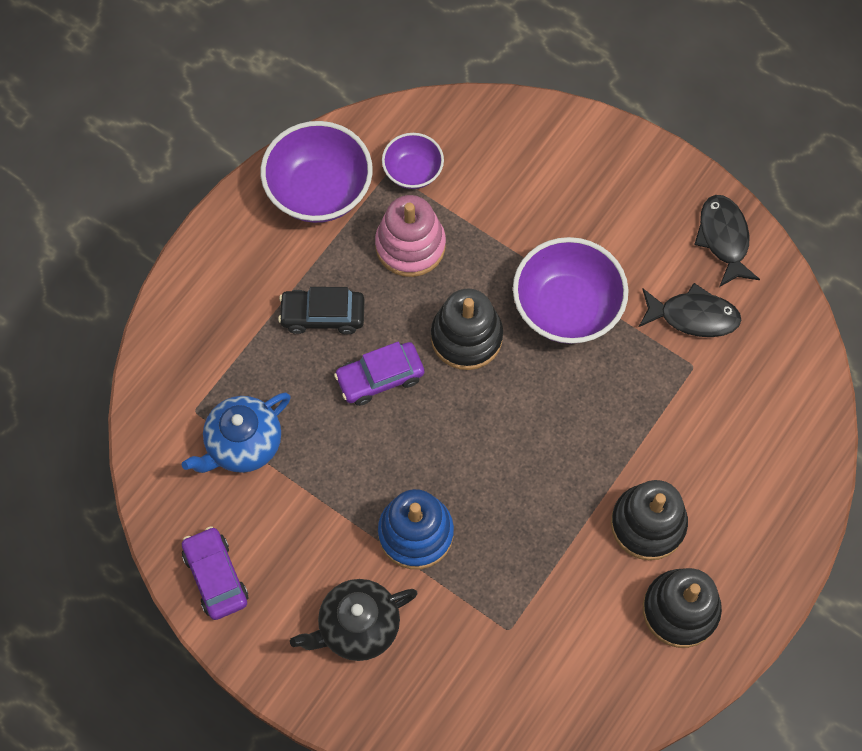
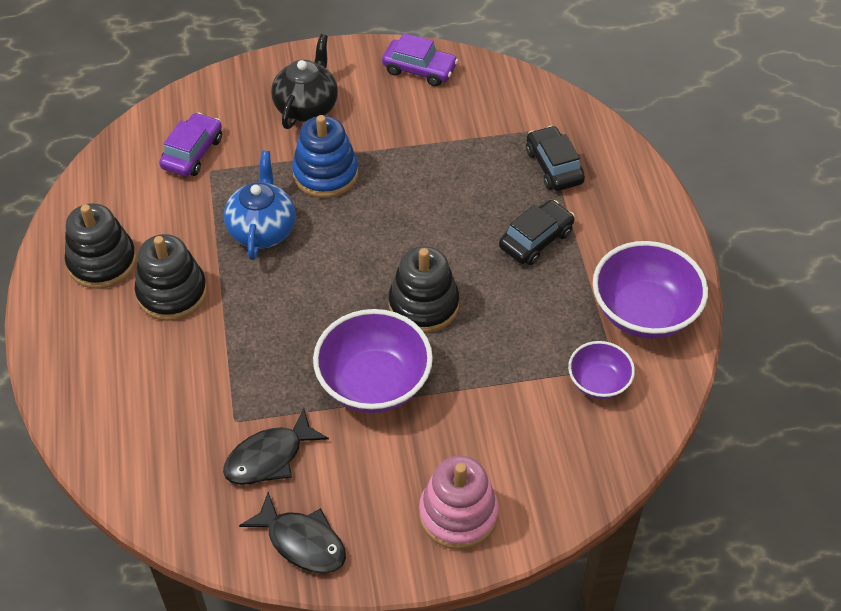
camera: 135 degrees right, 15 degrees down
blue teapot [182,392,290,473] -> blue teapot moved to [224,151,296,260]
purple car [334,342,424,406] -> purple car moved to [159,112,222,177]
pink stacking toy [375,195,446,277] -> pink stacking toy moved to [419,456,499,550]
none -> black car [526,126,585,191]

